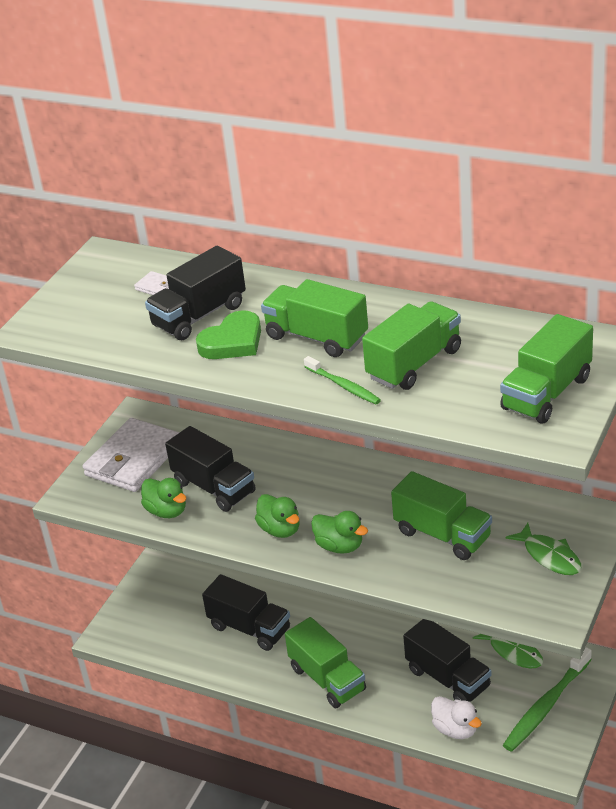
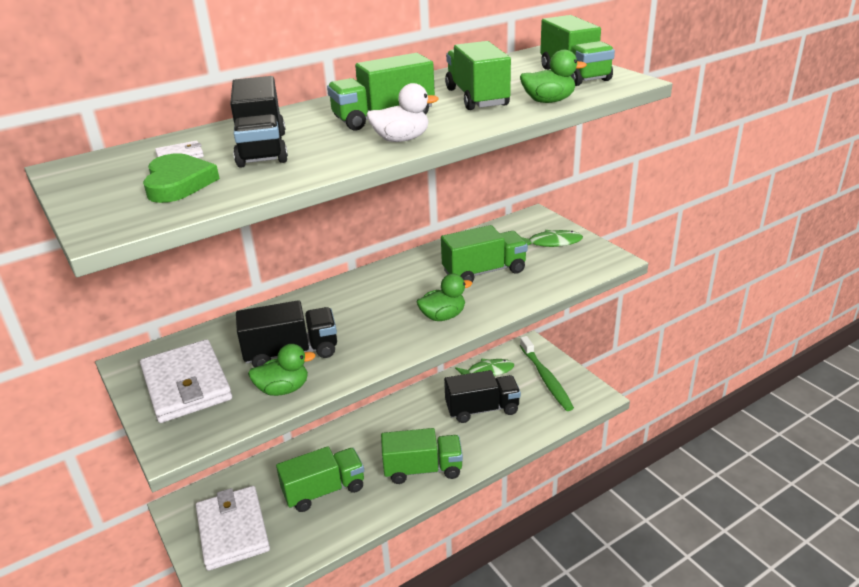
camera: 60 degrees left, 5 degrees down
green heart [196,310,261,359] -> green heart moved to [143,153,220,203]
black truck [202,574,290,651] -> green truck [276,446,364,512]
green duck [255,494,300,538] -> green duck moved to [520,50,587,103]
green toothbrush [304,356,381,404] -> none
white duck [431,696,482,739] -> white duck moved to [367,83,439,142]
none -> white wallet [196,486,270,571]

